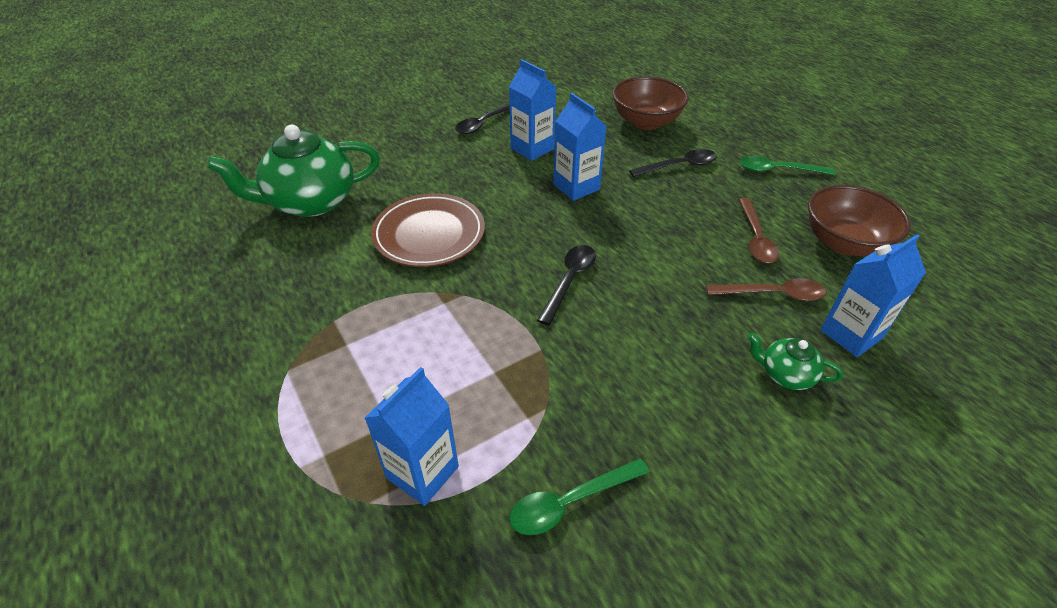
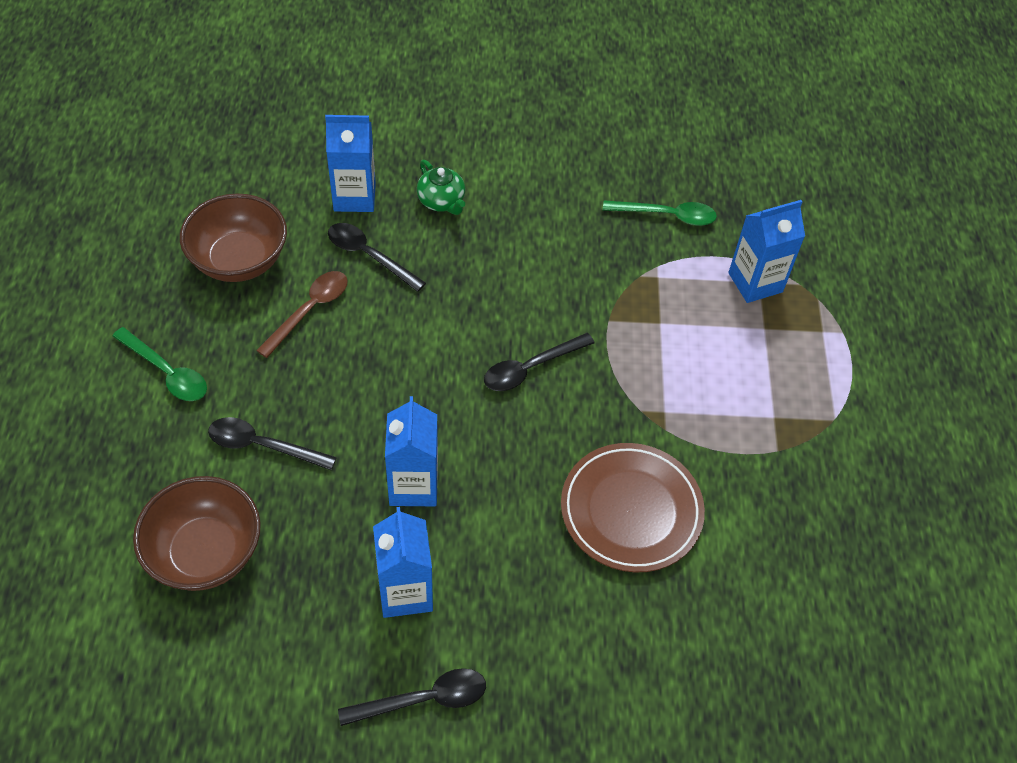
camera: 150 degrees left, 10 degrees up
green teapot [207,125,380,217] -> none
brown spoon [706,278,826,301] -> black spoon [328,223,426,292]

